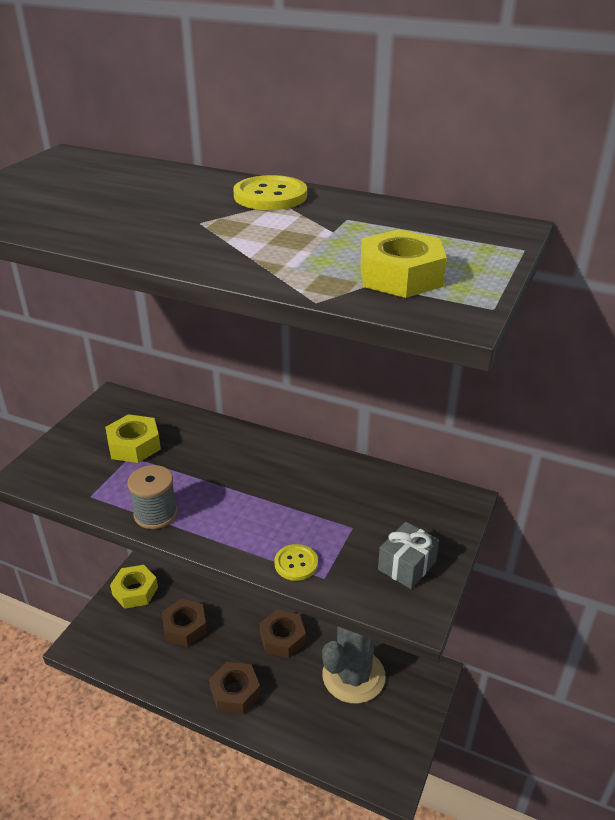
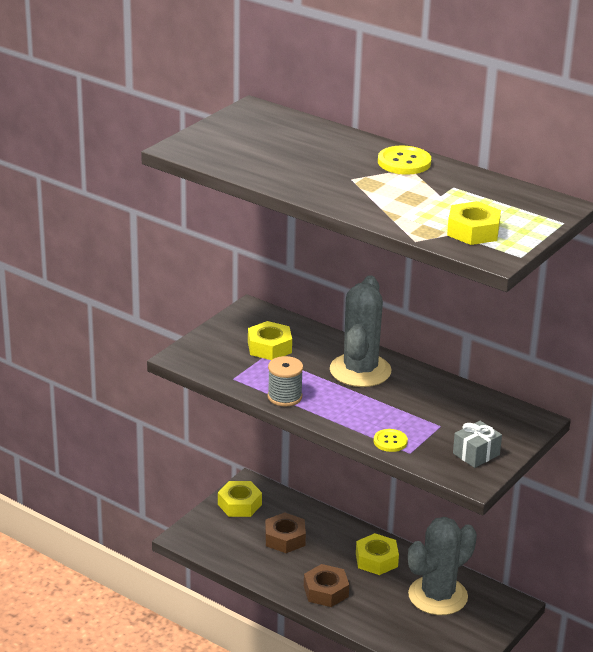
camera: 10 degrees right, 5 degrees down
brown nut [260,610,306,658] -> yellow nut [356,533,399,575]
none -> grey cactus [330,276,391,387]

